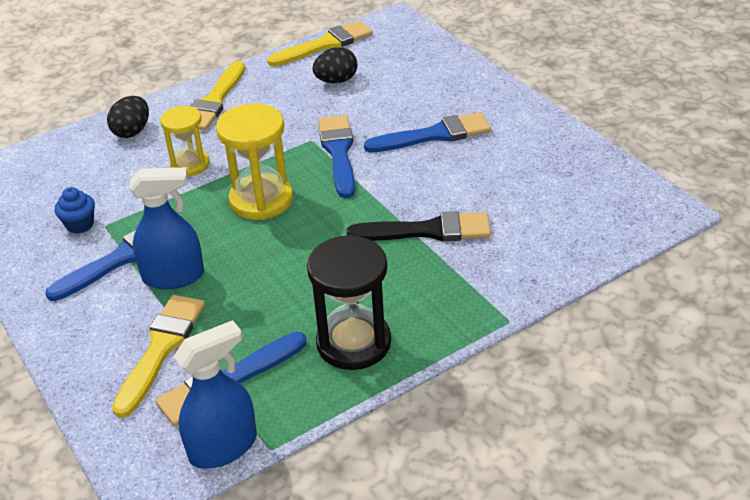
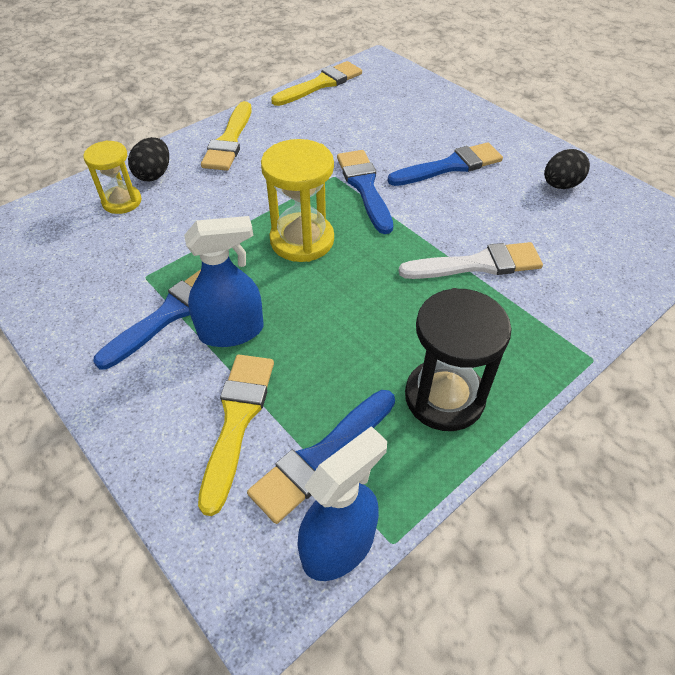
camera: 10 degrees left, 10 degrees up
blue cupcake [55,187,95,234] -> none
yellow hourglass [160,106,210,176] -> yellow hourglass moved to [83,140,141,214]
black egg [312,47,357,83] -> black egg moved to [544,149,590,189]
black brush [347,211,491,242] -> white brush [399,242,543,279]

